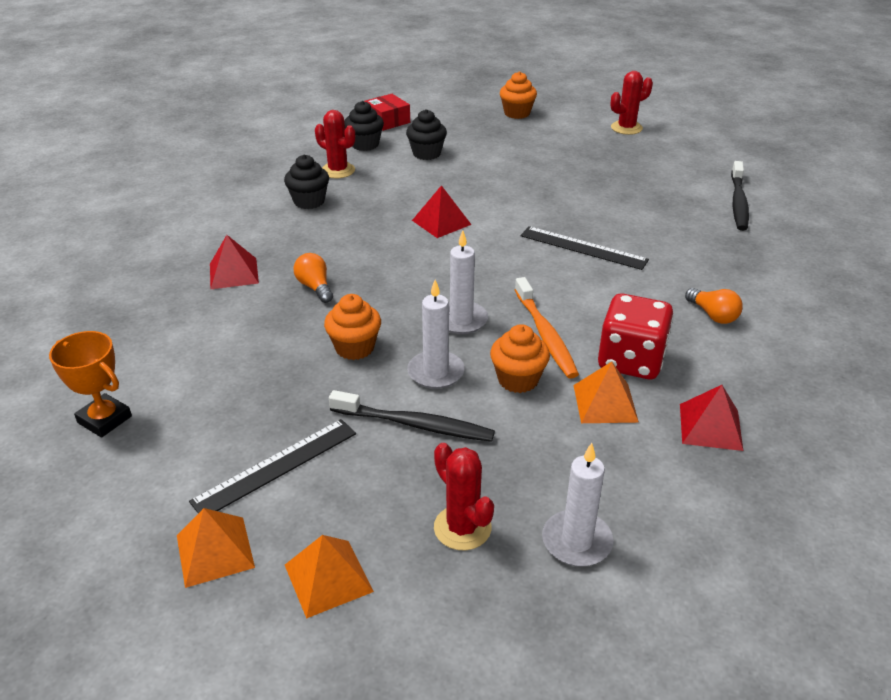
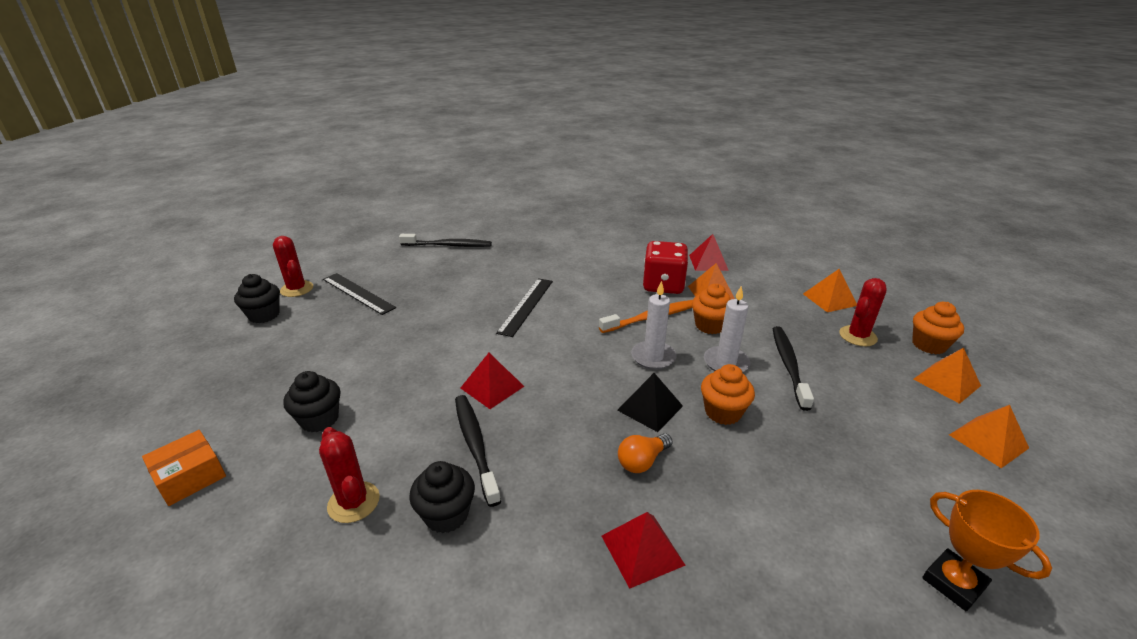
camera: 100 degrees left, 5 degrees down
orange trophy [49,331,132,438] -> orange trophy turned 60 degrees counterclockwise [922,490,1052,611]
black ruler [189,419,356,513] -> black ruler moved to [323,273,396,315]
red cactus [315,110,355,178] -> red cactus turned 60 degrees counterclockwise [319,427,380,523]
black cupcake [344,101,384,151] -> black cupcake moved to [234,274,280,323]
red box [364,94,410,131] -> orange box [142,430,226,506]
orange cupcake [500,71,537,119] -> orange cupcake moved to [912,302,964,354]
white candle [542,443,613,566] -> orange pyramid [803,269,857,312]
orange light bulb [685,288,743,324] -> none
none -> black toothbrush [455,395,501,507]
none -> black pyramid [617,373,683,432]

